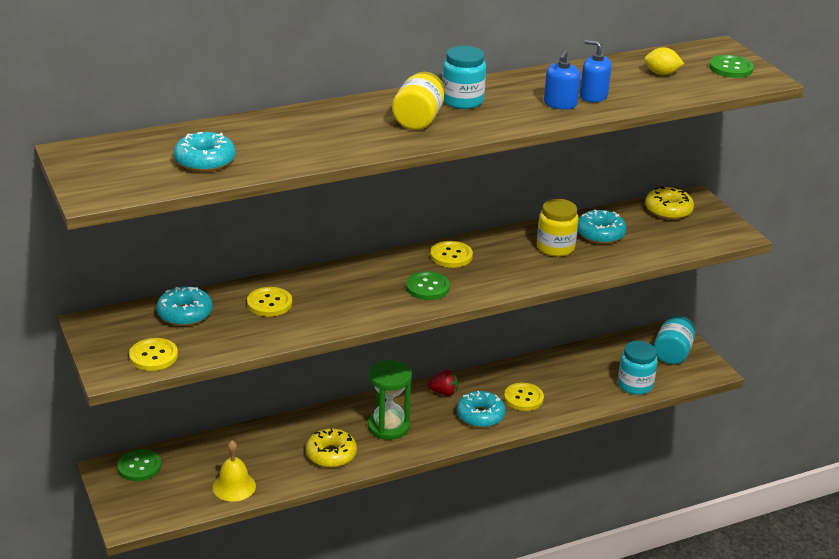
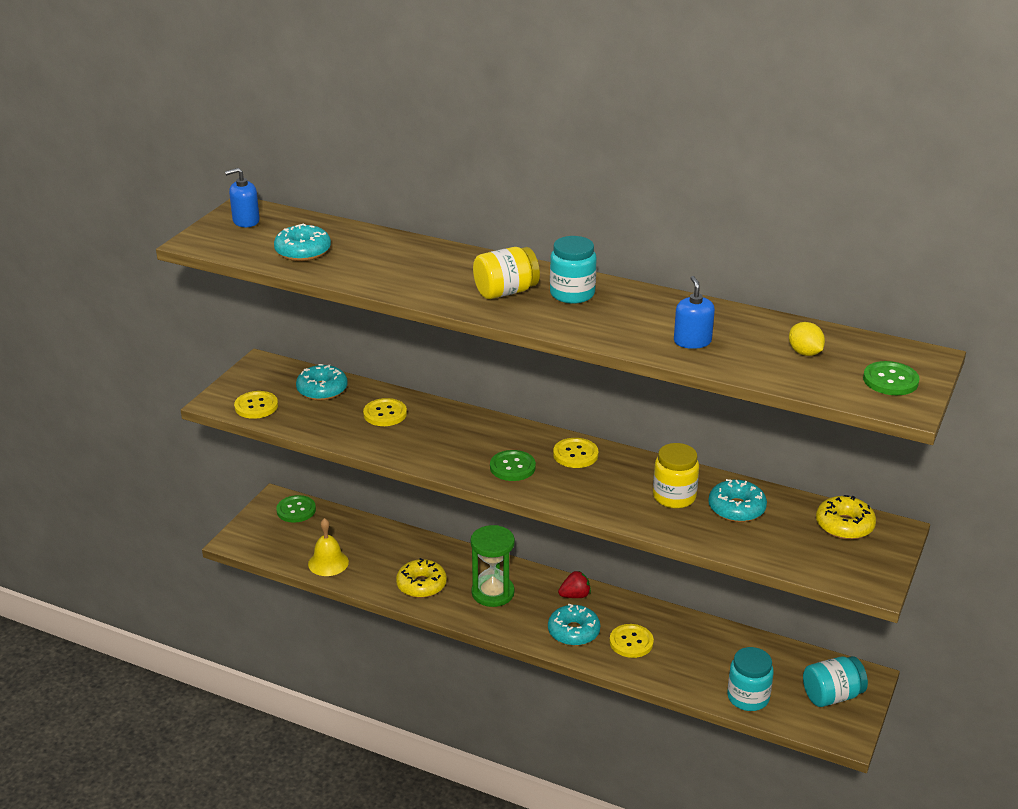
camera: 50 degrees right, 0 degrees up
red strawberry [427,370,458,396] -> red strawberry turned 75 degrees counterclockwise [558,570,591,598]
blue soap dispenser [544,50,580,110] -> blue soap dispenser moved to [225,168,260,227]

